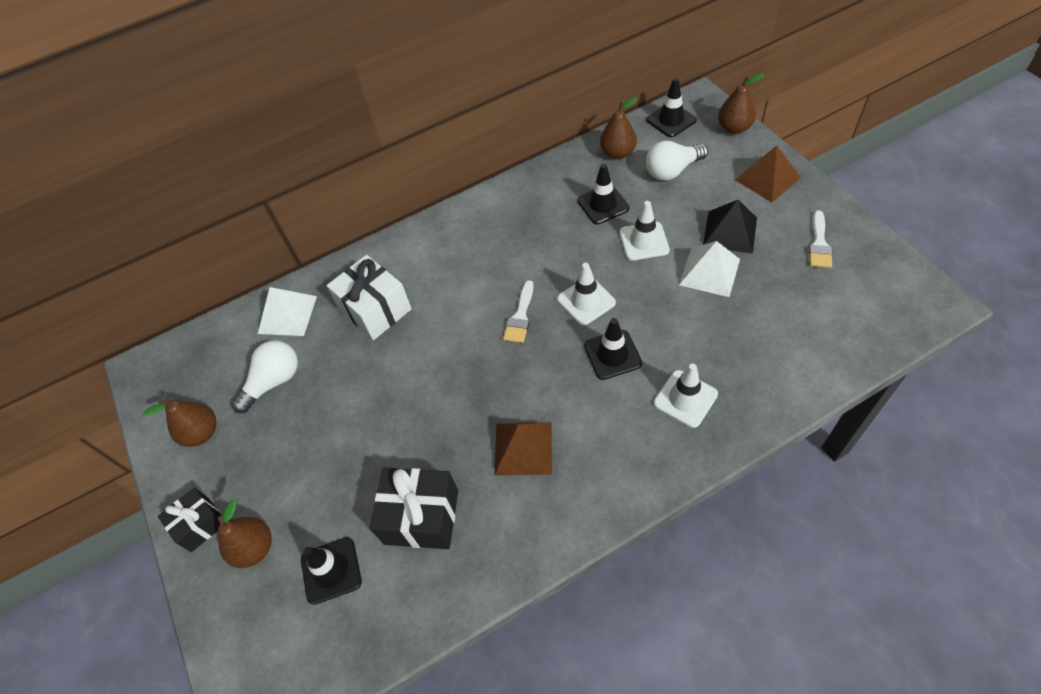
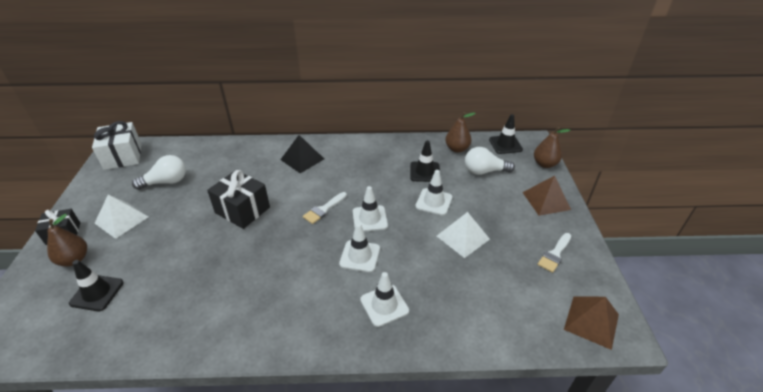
camera: 20 degrees right, 15 degrees down
brown pear [143,399,217,447] -> none
white pyramid [258,287,317,336] -> white pyramid moved to [95,195,148,239]
white gift [327,255,412,340] -> white gift moved to [92,121,142,170]
black gift [370,468,458,549] -> black gift moved to [207,170,270,229]
brown pyramid [494,422,552,476] -> brown pyramid moved to [564,296,619,350]
black traffic cone [584,318,642,380] -> white traffic cone [339,223,380,272]
black pyramid [703,200,757,254] -> black pyramid moved to [280,135,324,173]

